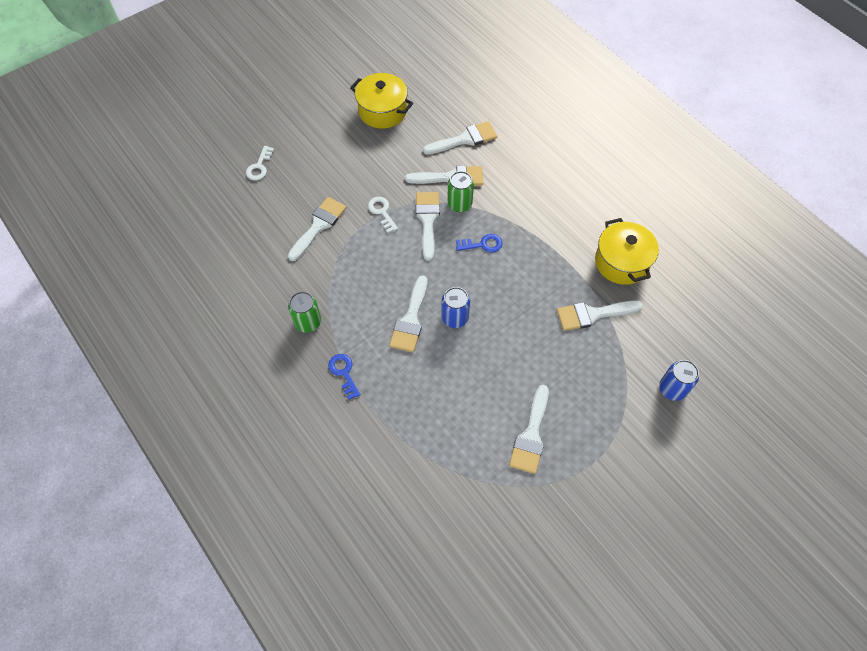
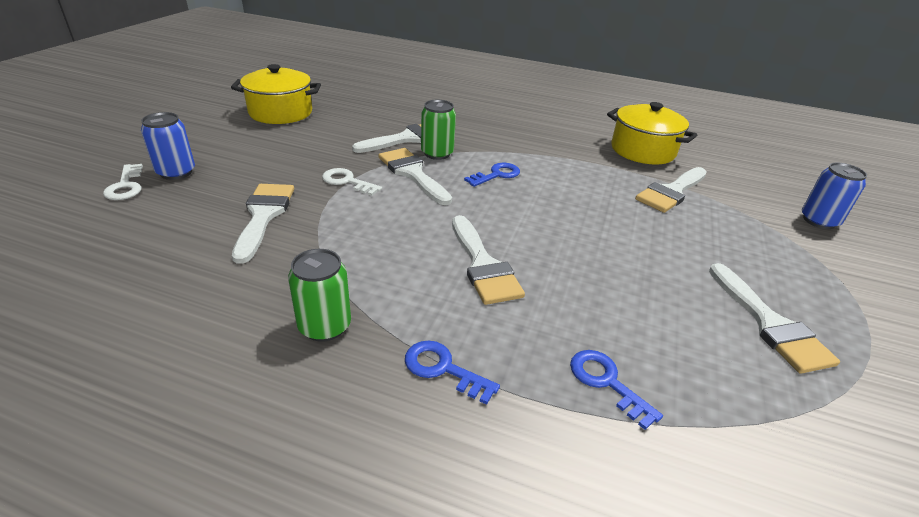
camera: 35 degrees left, 25 degrees down
white brush [423,121,497,154] -> none
blue can [441,287,470,328] -> blue can moved to [141,112,195,180]
none -> blue key [570,350,663,430]

